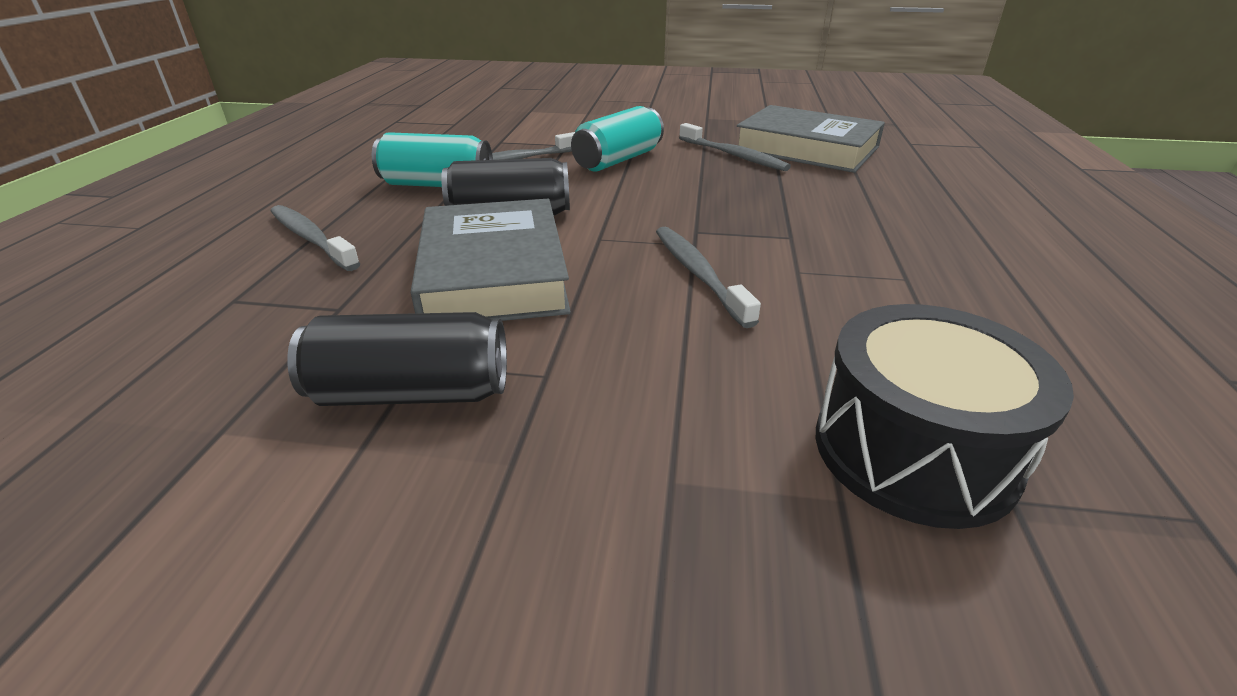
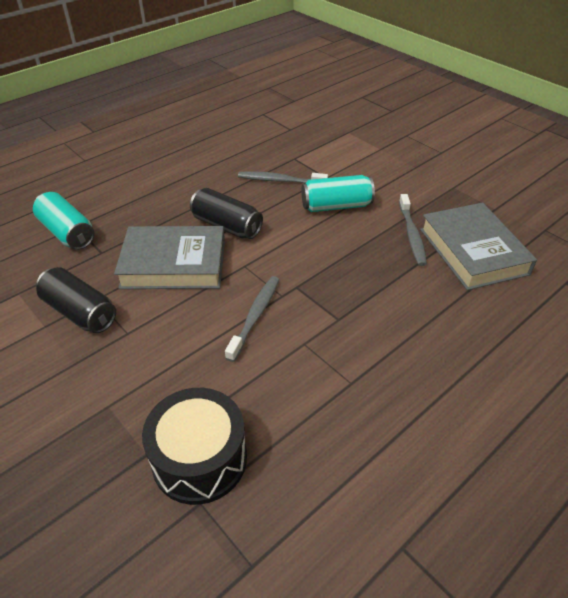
camera: 40 degrees right, 10 degrees up
grey toothbrush [271,205,360,271] -> none
turquoise can [372,132,493,187] -> turquoise can moved to [33,192,95,250]
grey book [411,199,571,321] -> grey book turned 60 degrees clockwise [114,226,225,289]

